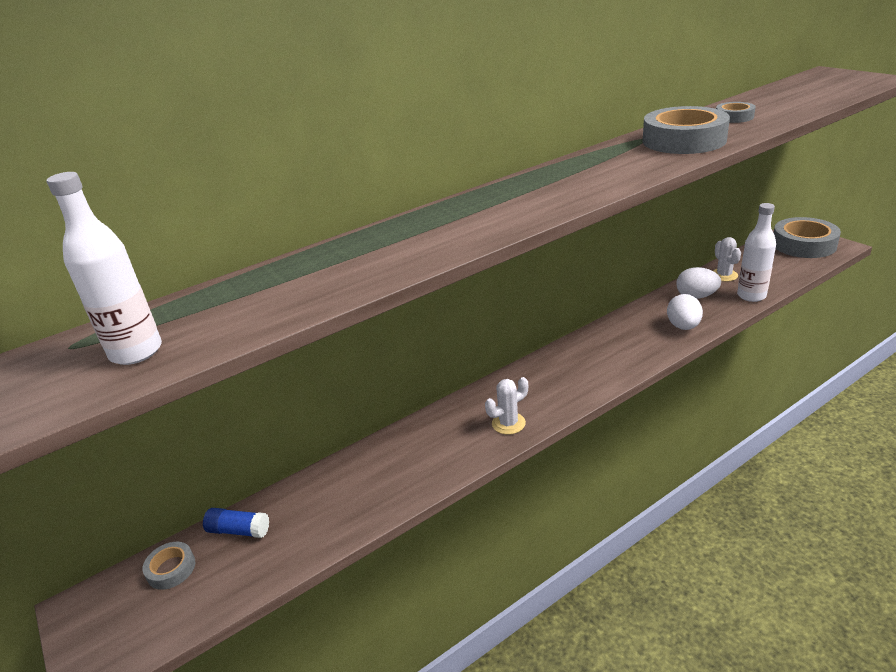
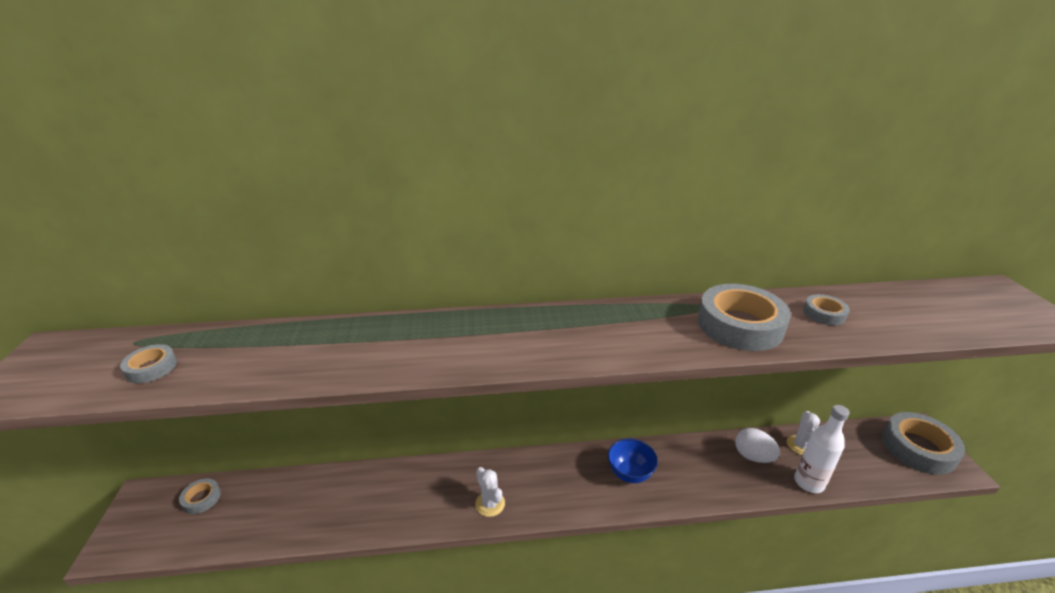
camera: 25 degrees right, 0 degrees up
white bottle [47,172,162,365] -> grey tape [120,344,177,383]
blue glue stick [203,508,269,538] -> none
white cactus [485,377,528,435] -> white cactus turned 60 degrees clockwise [475,467,505,517]
white egg [667,294,703,330] -> none
none -> blue bowl [608,439,658,483]

